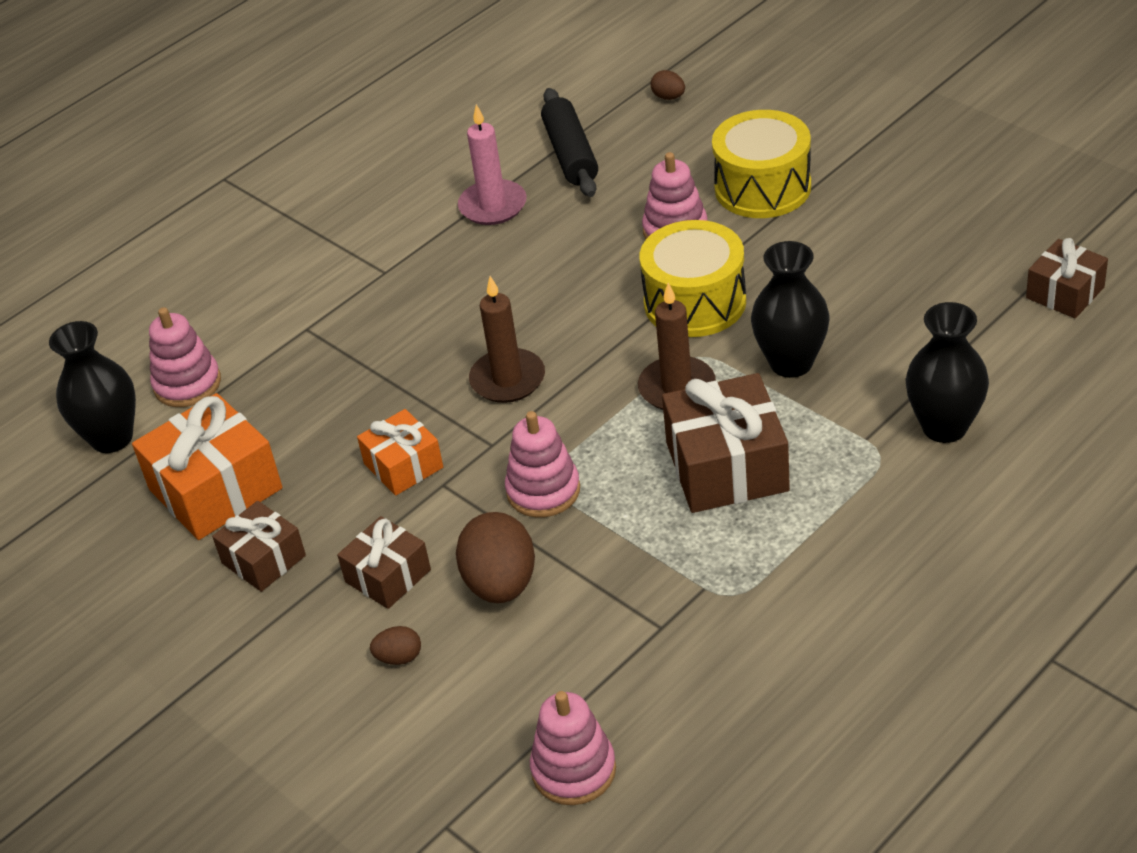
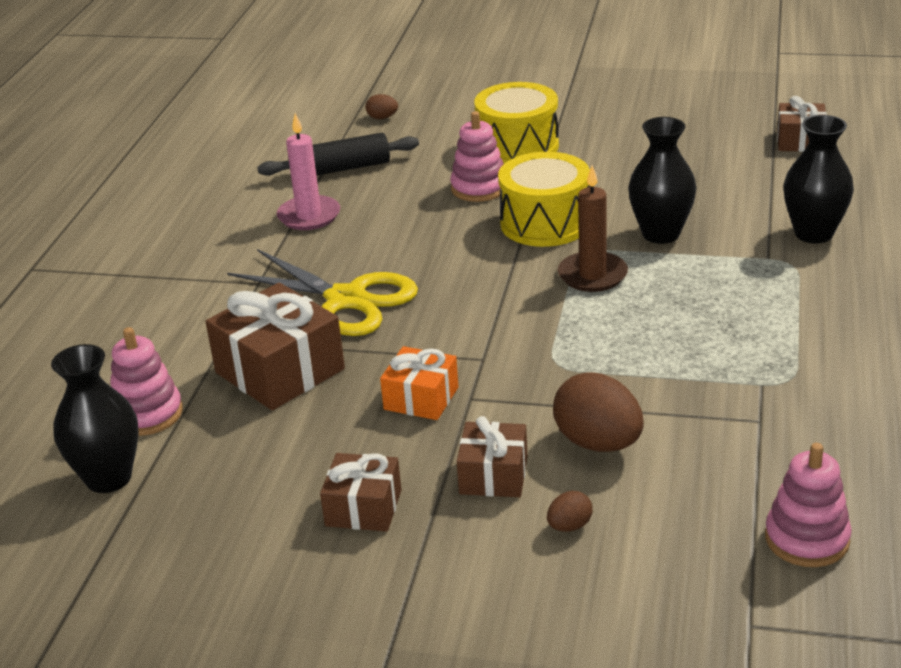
camera: 35 degrees left, 10 degrees down
orange gift [132,393,282,540] -> none
brown candle [469,276,545,403] -> none
pink stacking toy [505,411,580,517] -> none
black rolling pin [541,88,598,197] -> black rolling pin turned 60 degrees counterclockwise [257,133,419,176]
brown gift [662,373,790,513] -> brown gift moved to [206,283,345,410]
none -> yellow scissors [227,249,418,336]

